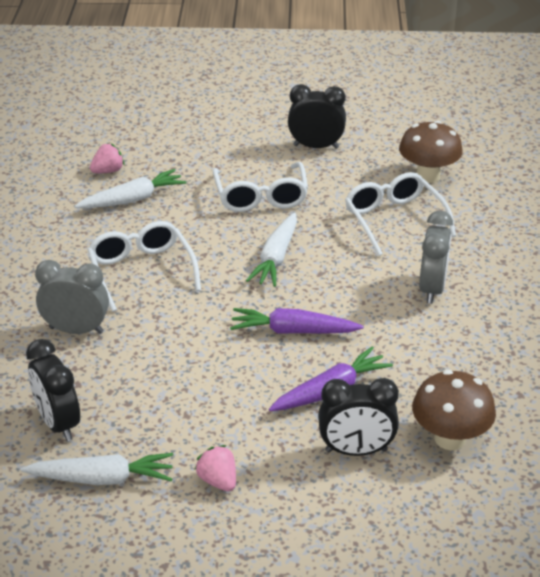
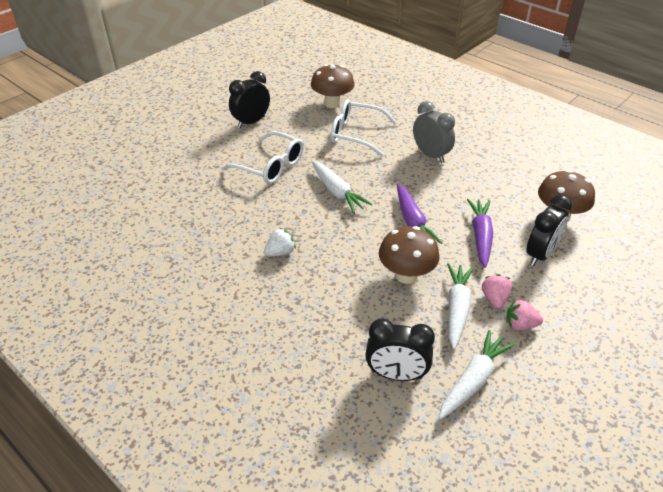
camera: 50 degrees left, 5 degrees up
grey clock [35,260,109,334] -> none
white carrot [75,169,186,208] -> white carrot moved to [447,263,474,349]
white glasses [87,221,201,312] -> white strawberry [264,228,296,256]
pink strawberry [90,143,124,173] -> pink strawberry moved to [482,274,512,309]
purple carrot [230,308,364,334] -> purple carrot turned 60 degrees counterclockwise [397,184,442,244]
none -> brown mushroom [379,226,440,284]

